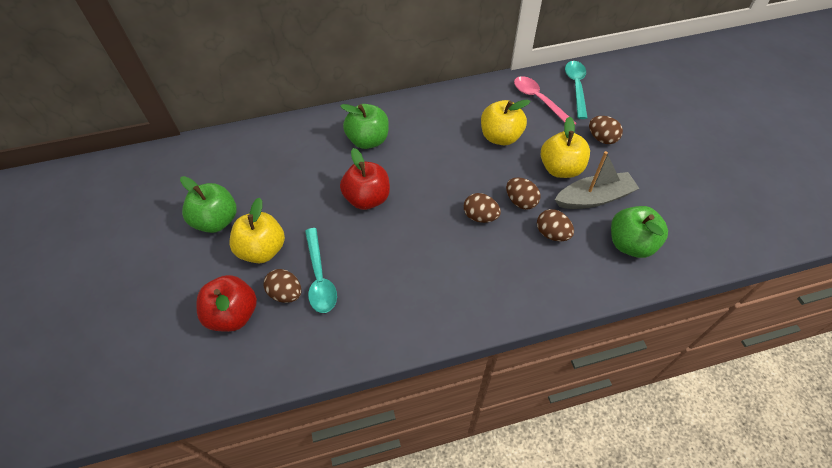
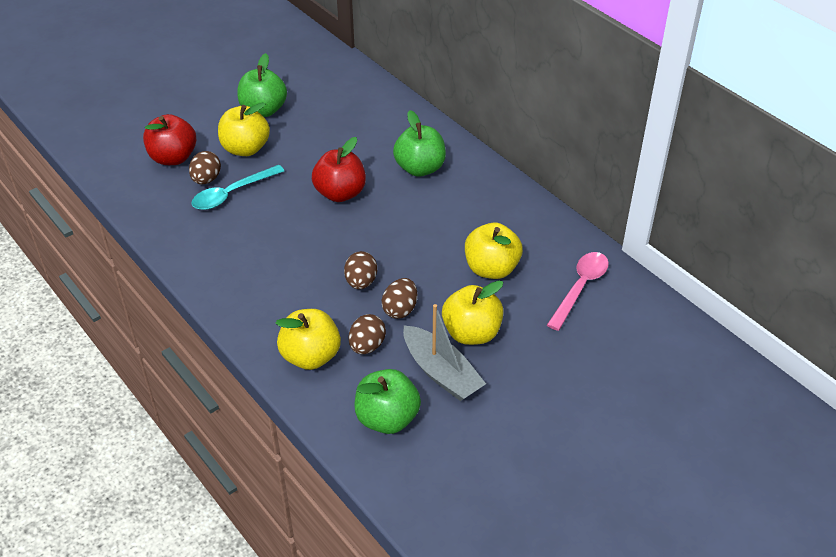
camera: 65 degrees right, 10 degrees down
turquoise spoon [565,61,588,119] -> none
brown egg [589,116,623,144] -> none
none -> yellow apple [275,309,341,370]

